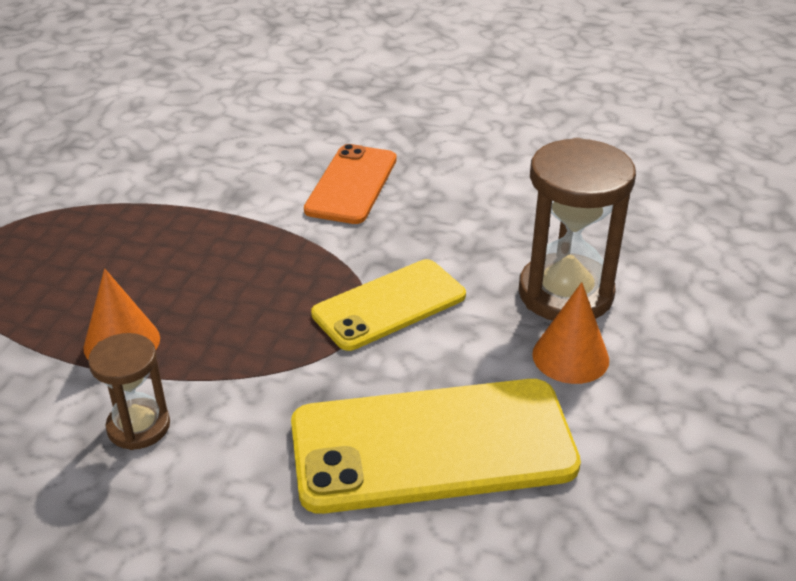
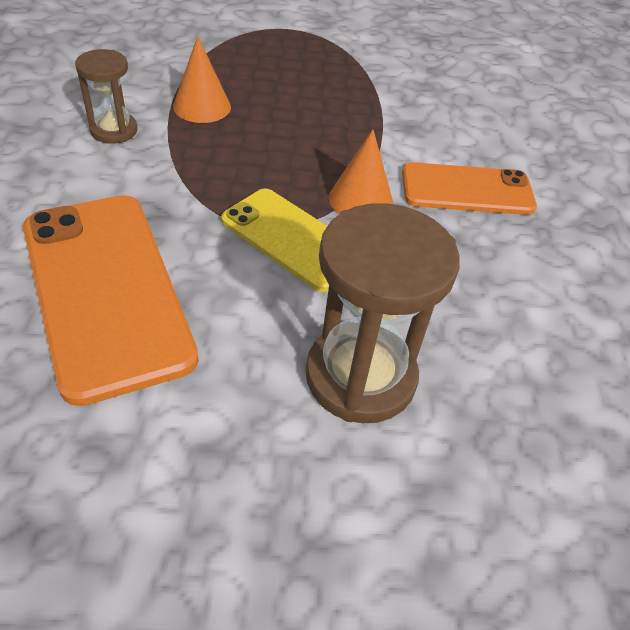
camera: 70 degrees right, 10 degrees up
yellow phone [291,379,581,514] -> orange phone [23,195,199,406]
orange cone [532,282,609,384] -> orange cone moved to [329,129,393,214]

